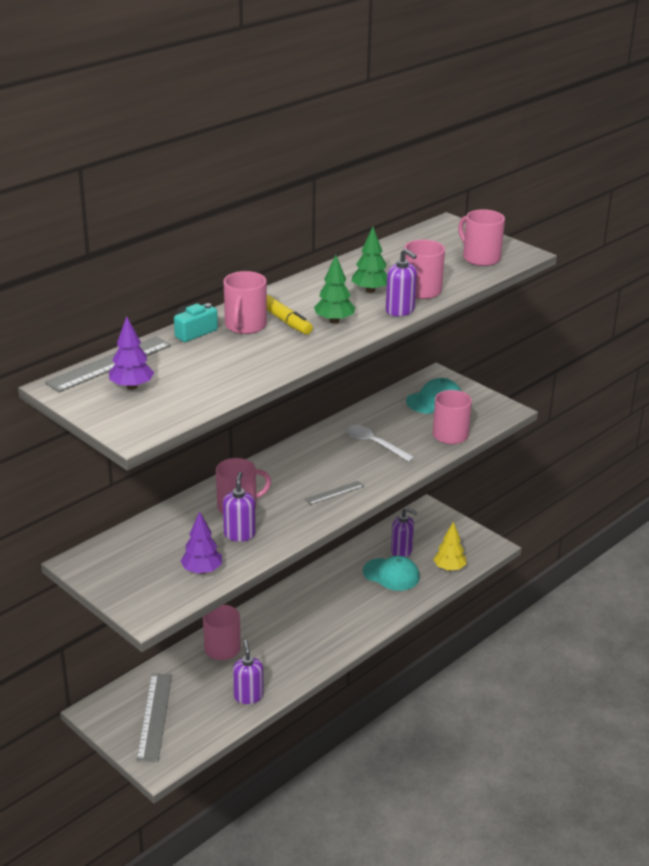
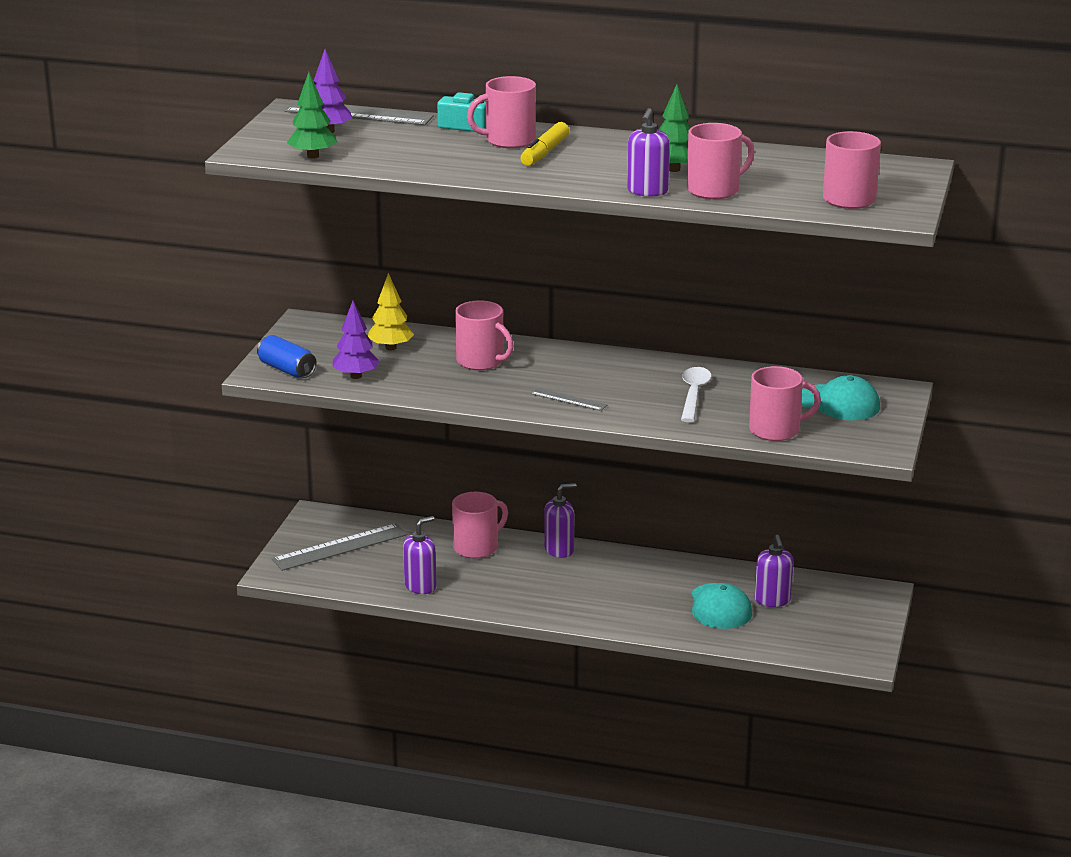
camera: 60 degrees right, 5 degrees down
purple soap dispenser [223,472,256,542] -> purple soap dispenser moved to [544,483,577,558]
green tree [314,255,355,323] -> green tree moved to [287,72,337,159]
yellow tree [433,521,466,571] -> yellow tree moved to [368,273,414,351]
none -> blue can [257,335,316,378]

